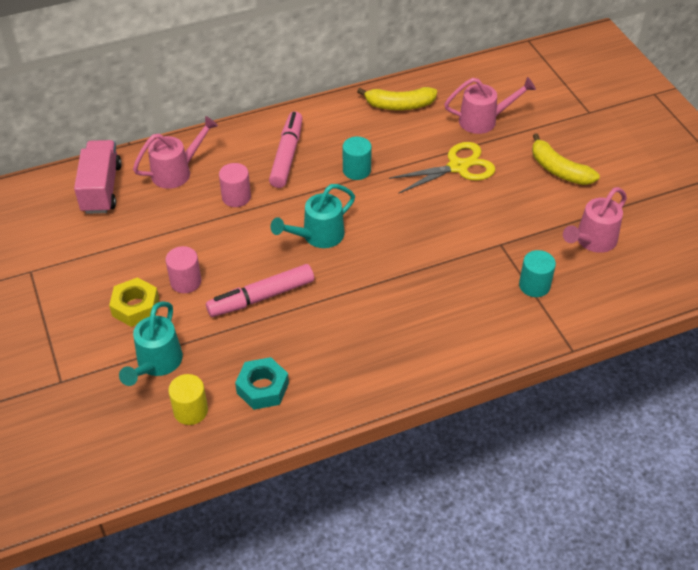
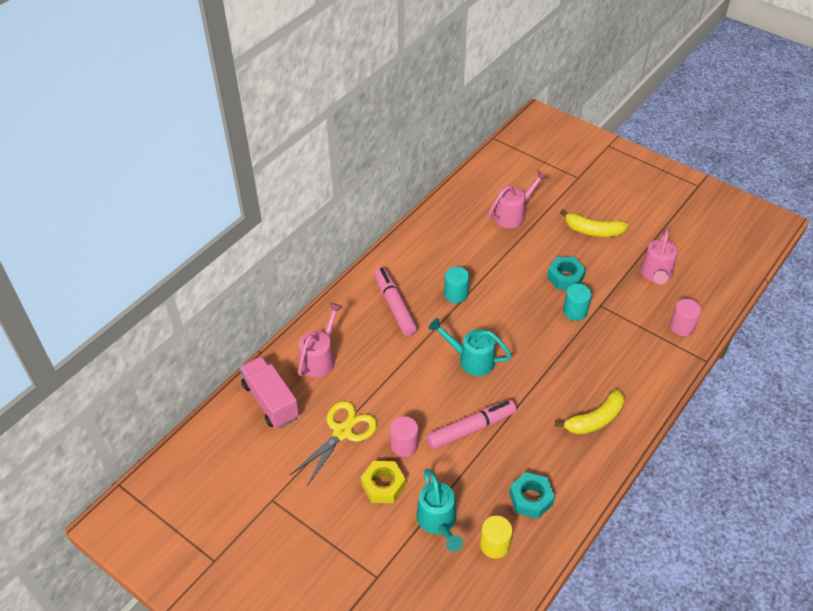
camera: 30 degrees left, 0 degrees up
pink marker [206,264,314,317] -> pink marker turned 150 degrees counterclockwise [427,400,517,449]
pink cylinder [219,163,251,207] -> pink cylinder moved to [670,299,702,336]
turquoise watering can [270,184,355,248] -> turquoise watering can turned 90 degrees clockwise [429,318,512,376]
yellow banana [357,87,437,110] -> yellow banana moved to [555,389,624,434]
yellow scissors [389,142,495,194] -> yellow scissors moved to [290,401,377,486]
turquoise cylinder [519,250,556,297] -> turquoise cylinder moved to [563,284,592,321]
none -> turquoise nut [547,257,586,290]

